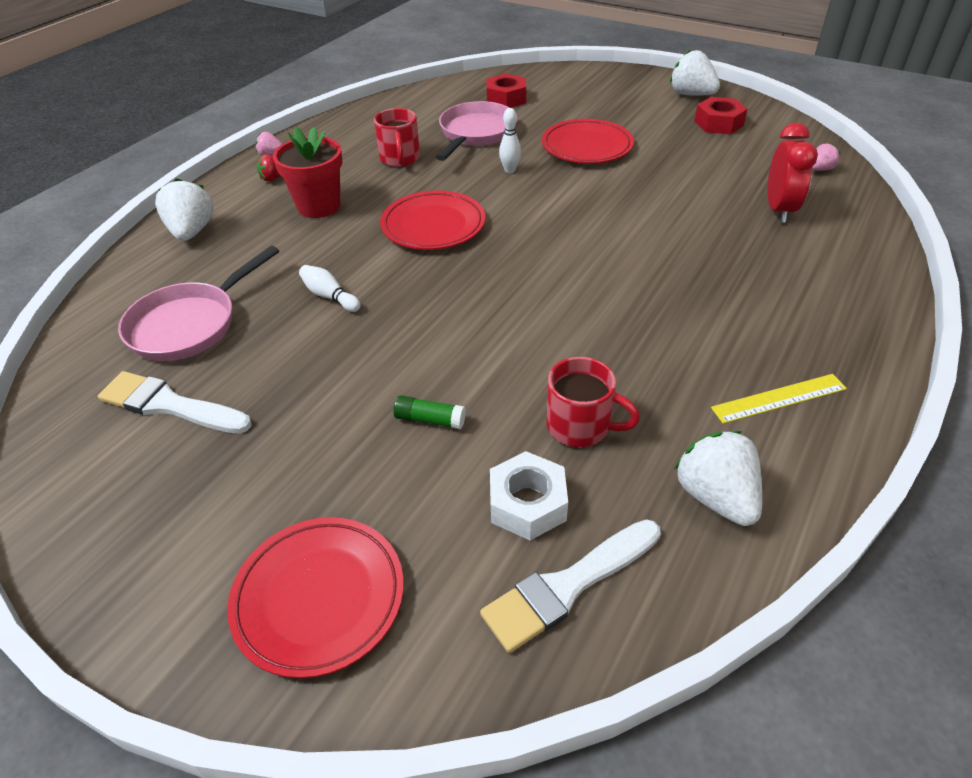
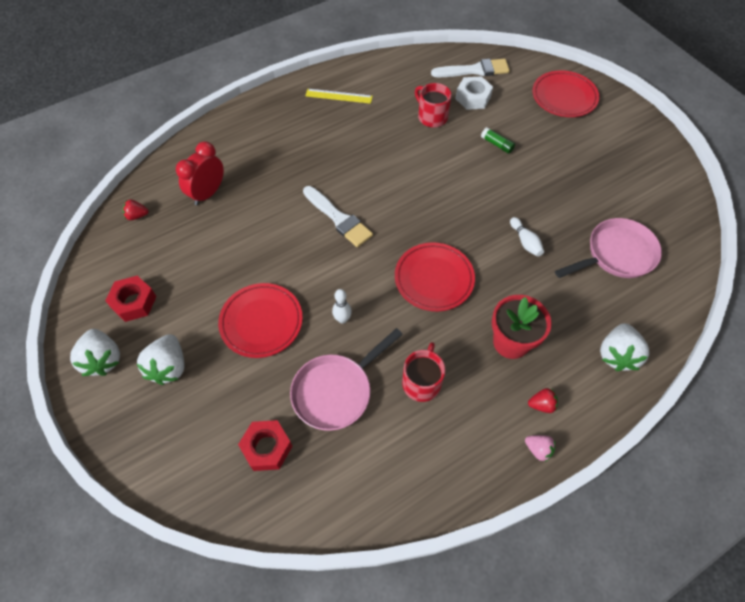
camera: 155 degrees left, 15 degrees up
white brush [98,371,252,434] -> white brush moved to [303,186,373,247]
white strawberry [675,431,762,526] -> white strawberry moved to [137,334,184,385]
pink strawberry [813,143,840,171] -> red strawberry [122,200,149,220]

